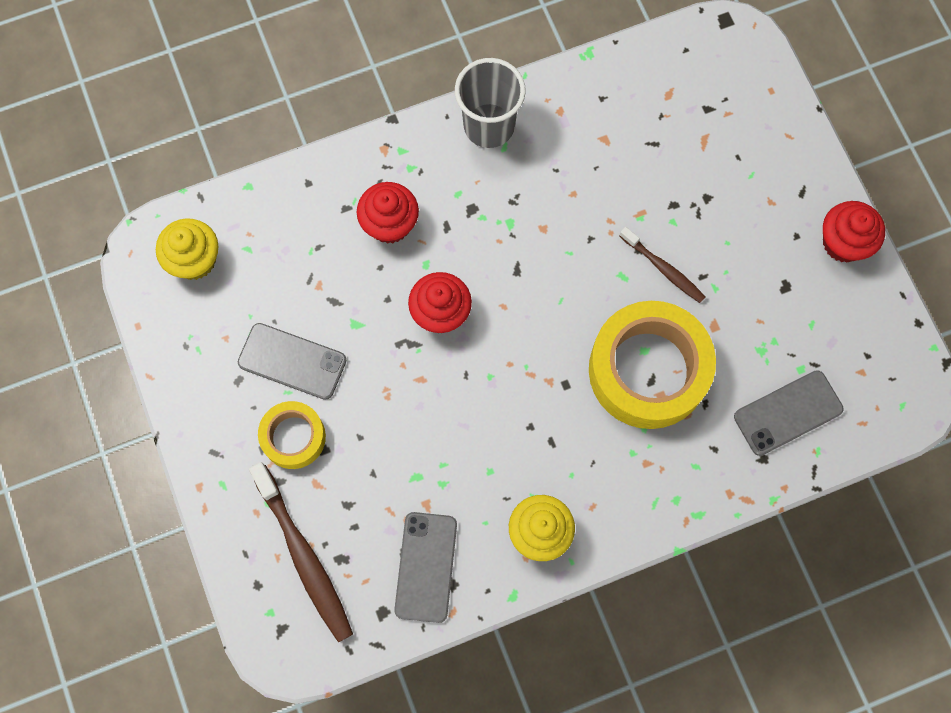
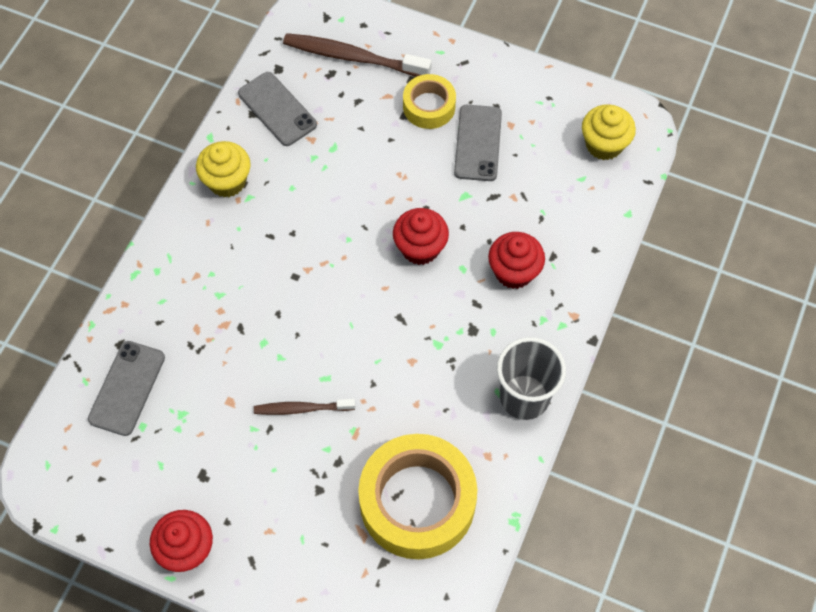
camera: 135 degrees right, 10 degrees down
grey phone [238,323,346,400] -> grey phone turned 60 degrees counterclockwise [454,105,502,181]
yellow tape [589,301,716,429] -> yellow tape moved to [358,434,477,559]

